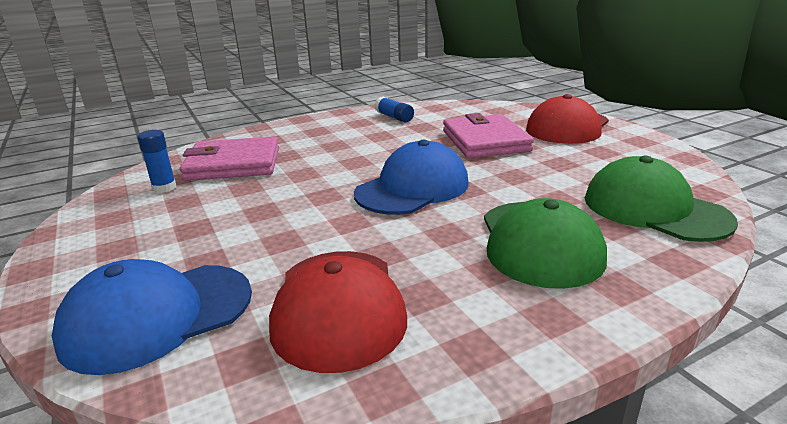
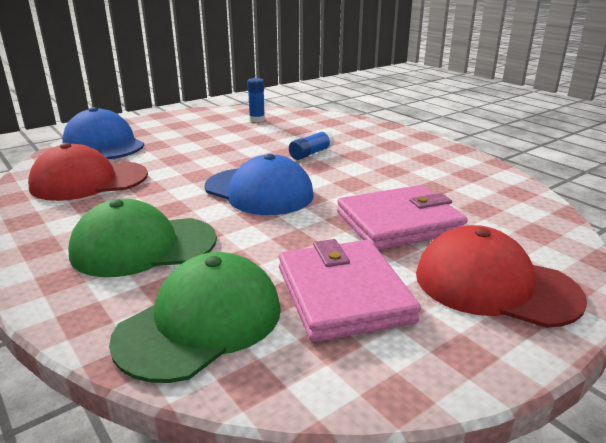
camera: 80 degrees right, 0 degrees up
pink wallet [180,136,279,181] -> pink wallet moved to [279,239,421,342]
blue glue stick [375,96,414,122] -> blue glue stick moved to [289,130,334,160]

